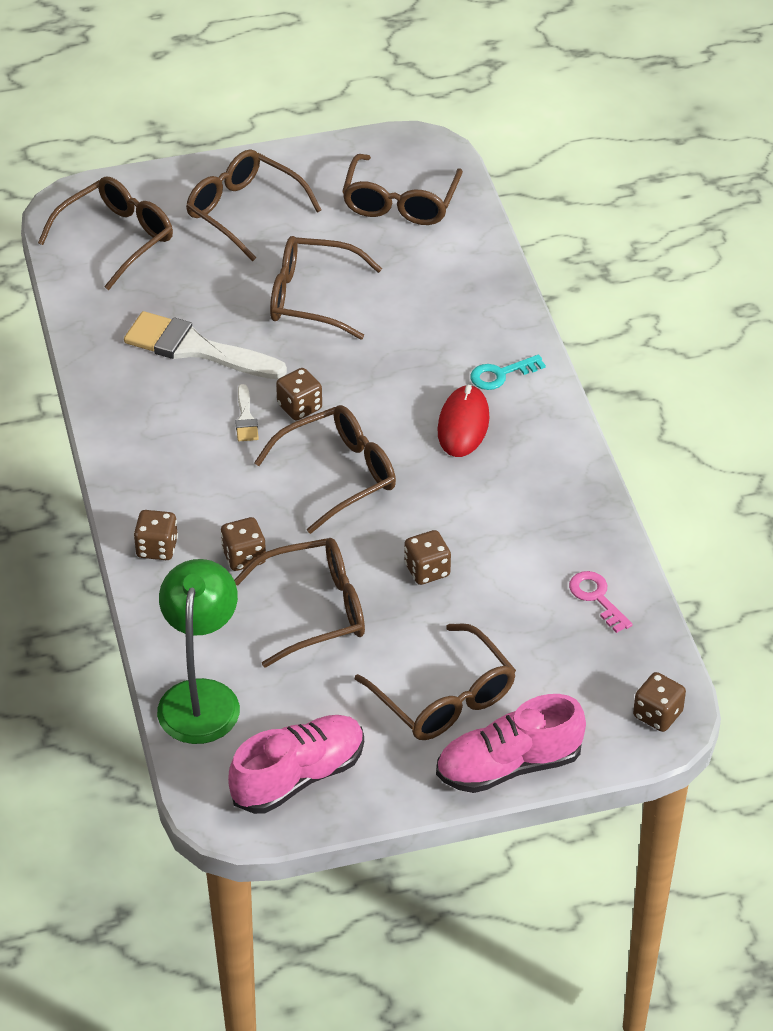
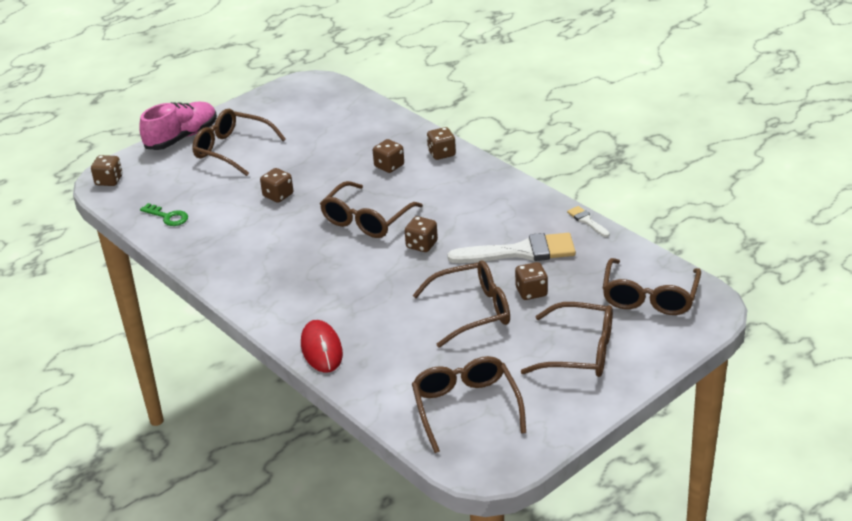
camera: 155 degrees right, 10 degrees down
green lamp [157,559,240,744] -> none
pink shoe [228,715,364,814] -> none
brown glasses [234,538,365,668] -> none
white brush [235,384,259,441] -> white brush moved to [567,206,610,237]
red mouse [437,385,490,457] -> red mouse moved to [301,320,343,373]
turquoise key [470,355,546,390] -> none
pink key [569,571,633,633] -> green key [140,203,188,226]
none -> brown dice [515,262,548,300]

